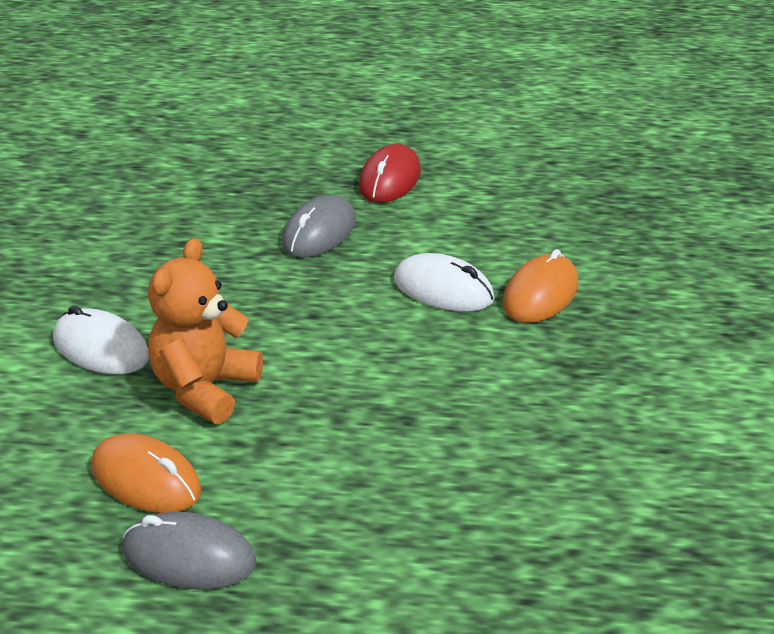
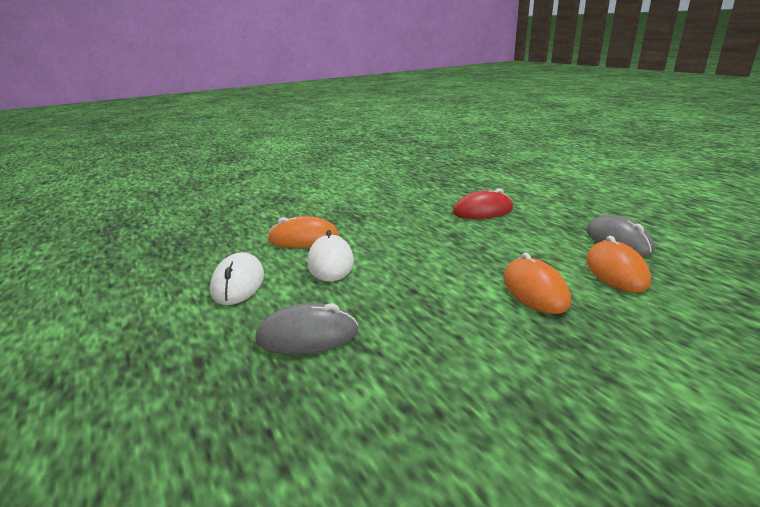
camera: 125 degrees left, 10 degrees down
white mouse [53,306,149,374] -> white mouse moved to [210,252,264,305]
orange teddy bear [148,238,263,424] -> orange mouse [503,252,571,314]
red mouse [359,144,421,203] -> red mouse moved to [453,188,513,219]

